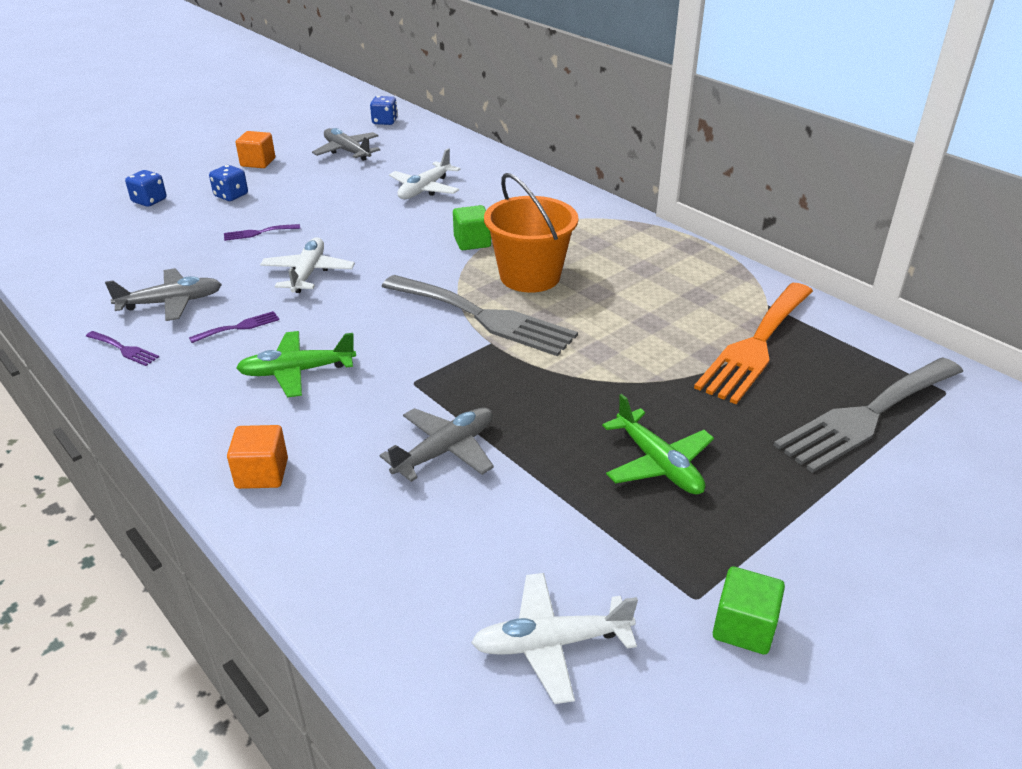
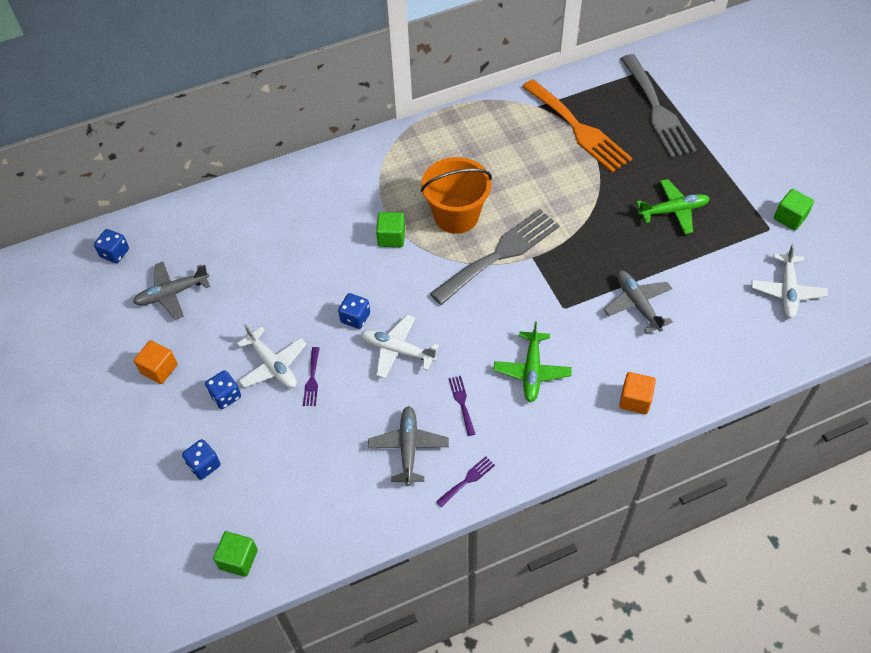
camera: 70 degrees left, 20 degrees up
white plane [389,148,461,199] -> white plane moved to [237,324,306,388]
none -> green cube [213,531,258,577]
none -> blue dice [338,293,370,329]

